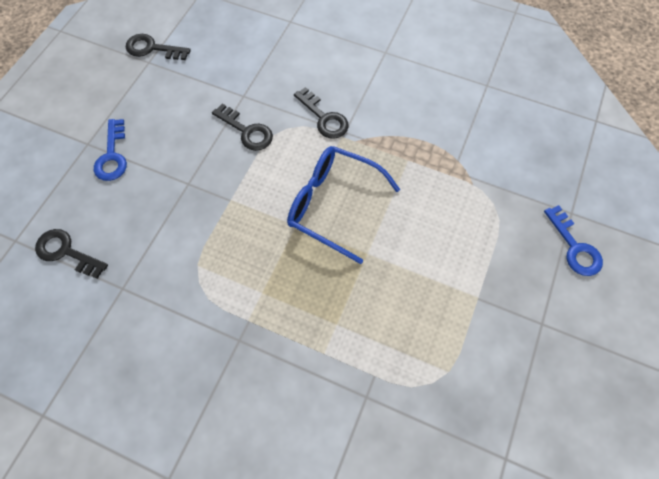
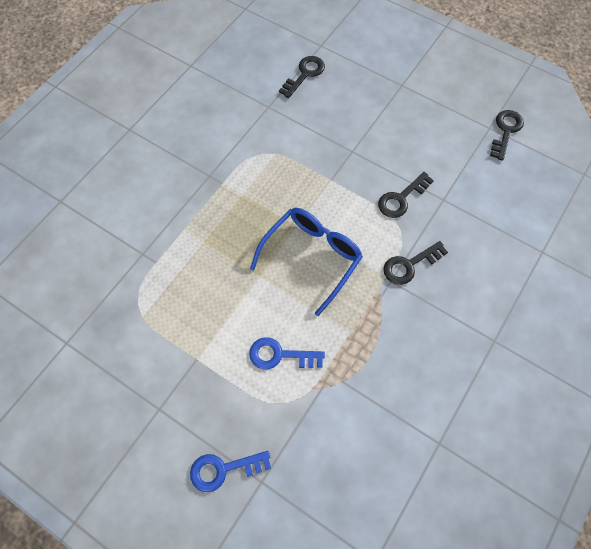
camera: 100 degrees right, 0 degrees up
blue key [94,119,127,181] -> blue key moved to [249,337,325,369]

